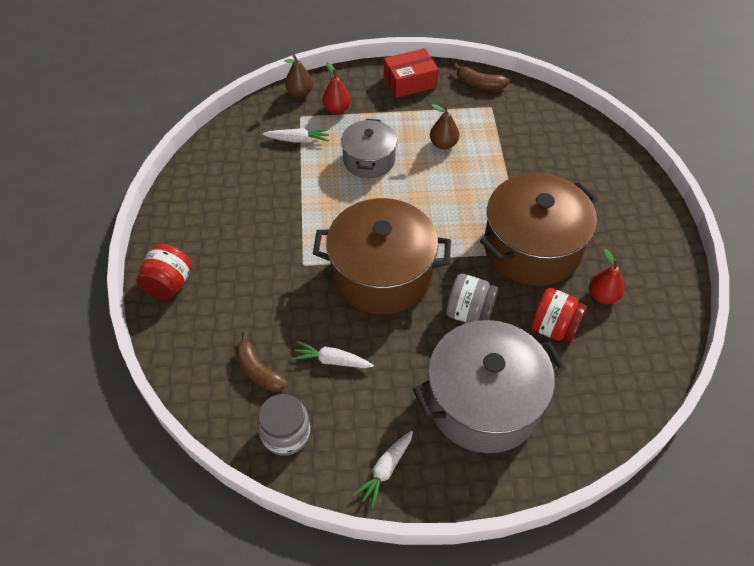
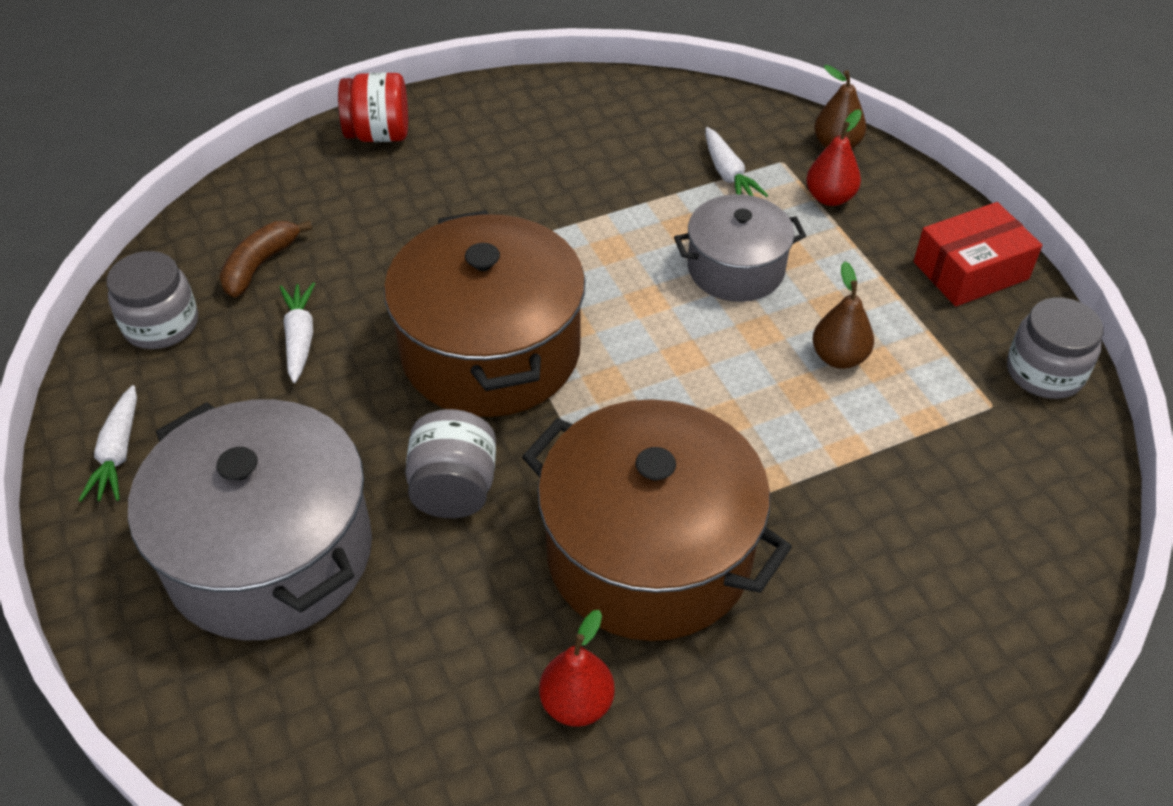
camera: 70 degrees right, 5 degrees down
white carrot [353,431,413,508] -> white carrot turned 105 degrees counterclockwise [78,385,137,502]
red box [384,48,439,98] -> red box turned 75 degrees counterclockwise [914,202,1042,307]
brown banana [453,63,510,90] -> grey jar [1007,298,1103,399]
red jar [531,288,587,343] -> none

